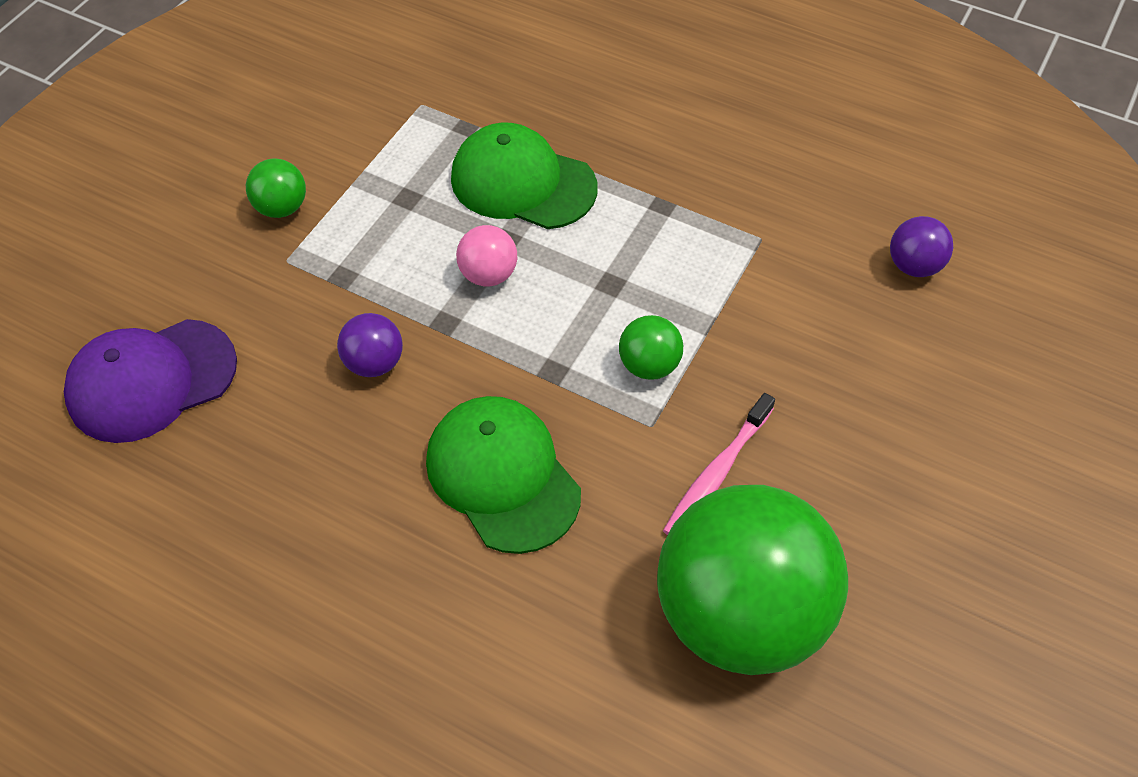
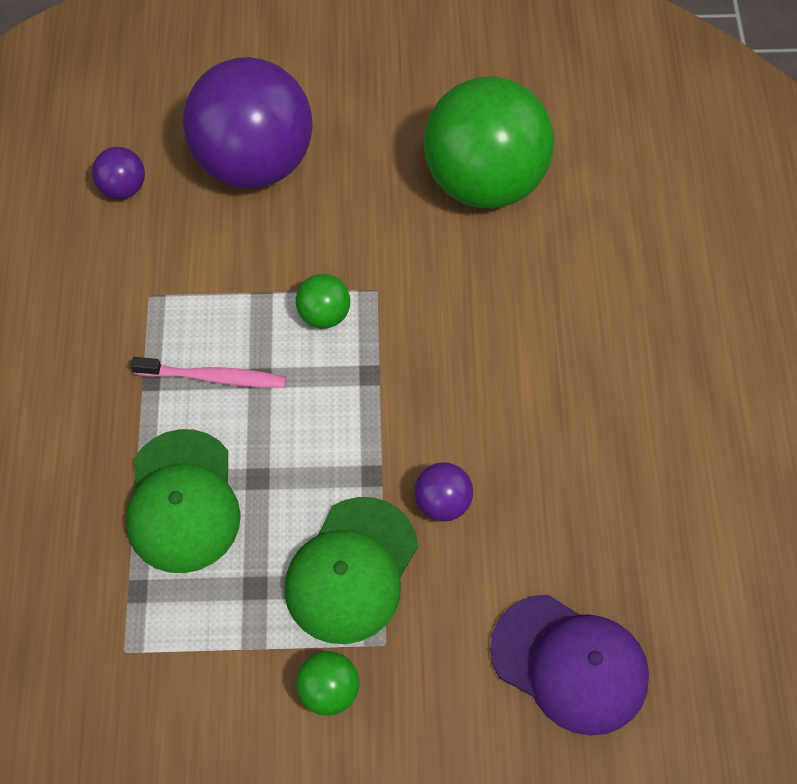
camera: 120 degrees left, 5 degrees up
green cap [426,396,581,554] -> green cap moved to [284,497,418,644]
pink ball [456,225,517,286] -> none
pink toothbrush [663,393,775,535] -> pink toothbrush moved to [131,357,286,388]
none -> purple ball [183,57,313,189]

